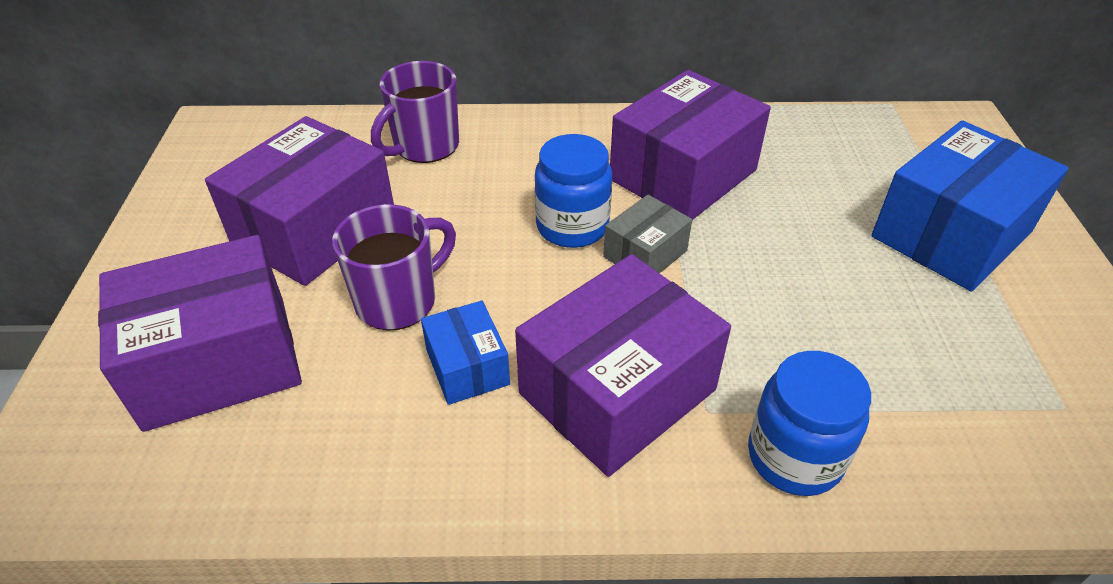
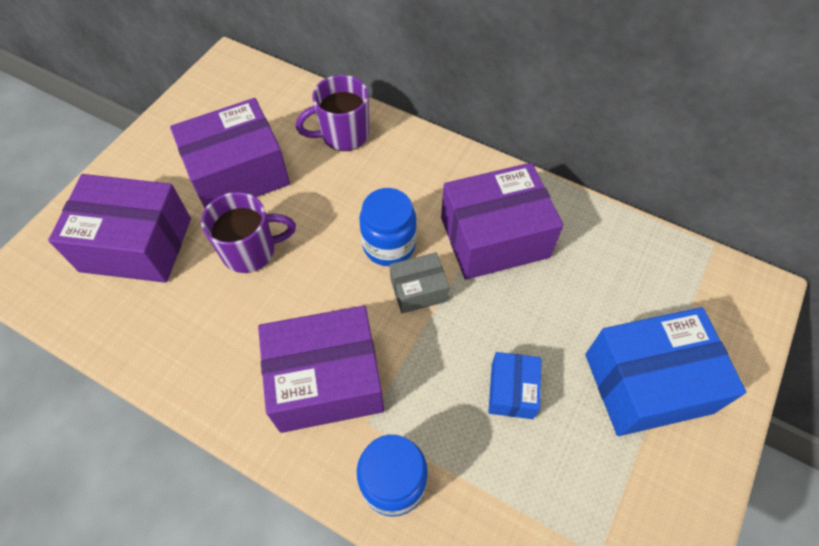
camera: 30 degrees right, 15 degrees up
blue box [421,301,510,405] -> blue box moved to [488,352,541,419]

